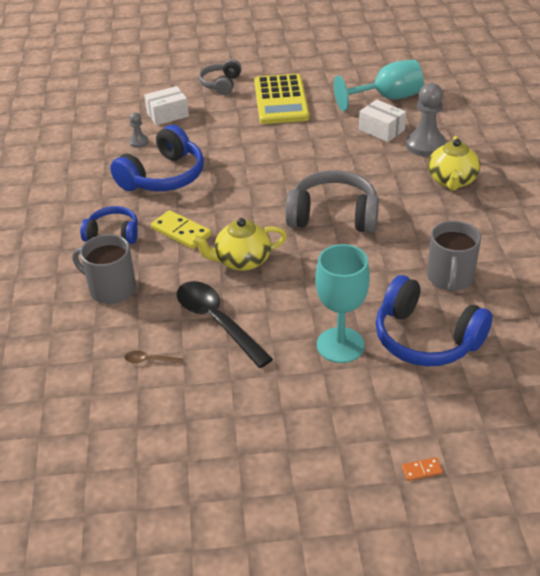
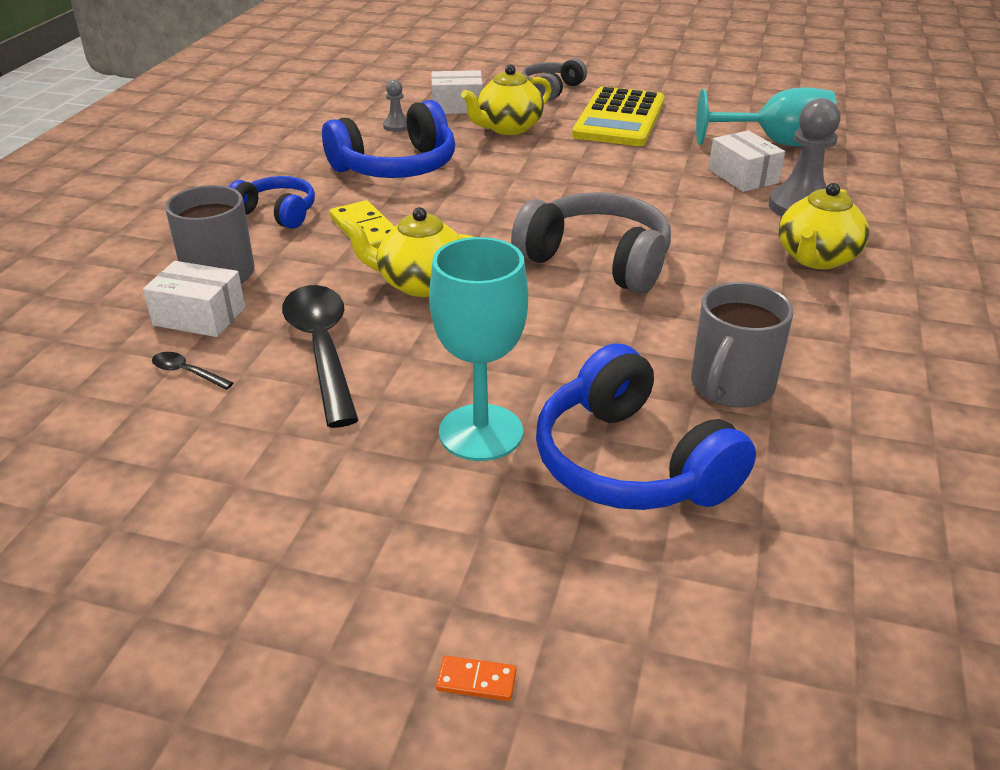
camera: 20 degrees right, 5 degrees down
brown spoon [125,351,184,364] -> black spoon [152,352,233,390]
none -> white box [143,261,245,337]
none -> yellow teapot [461,65,551,135]

